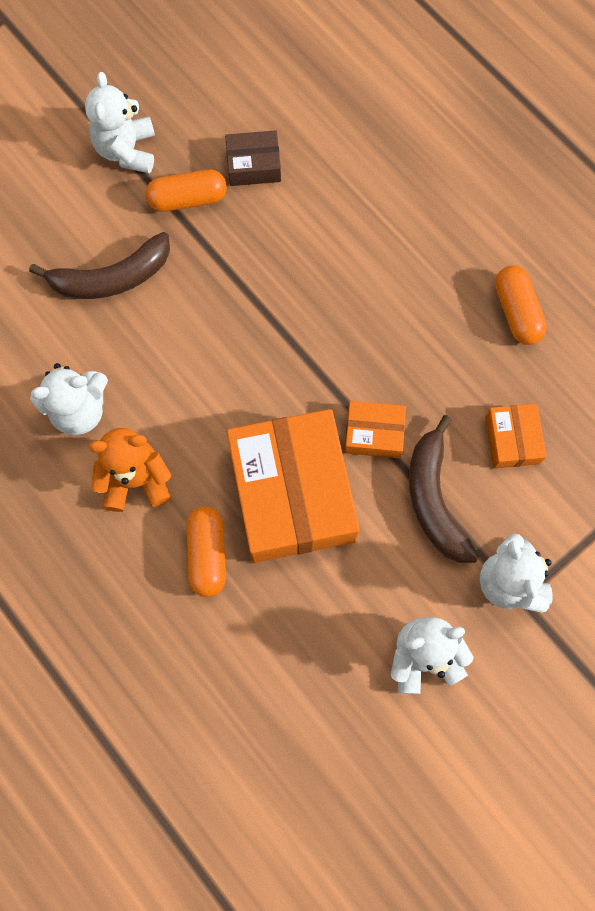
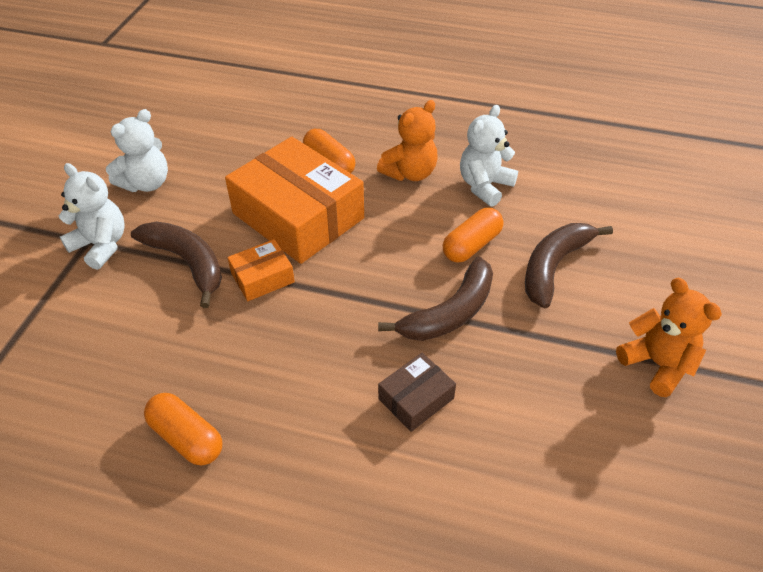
camera: 145 degrees right, 25 degrees down
white teddy bear [85,72,155,174] -> orange teddy bear [616,278,722,397]
orange capsule [145,169,227,212] -> orange capsule moved to [443,208,503,263]
brown box [225,130,281,186] -> brown box moved to [378,353,456,432]
orange box [485,404,546,469] -> none
none -> brown banana [378,257,493,341]

